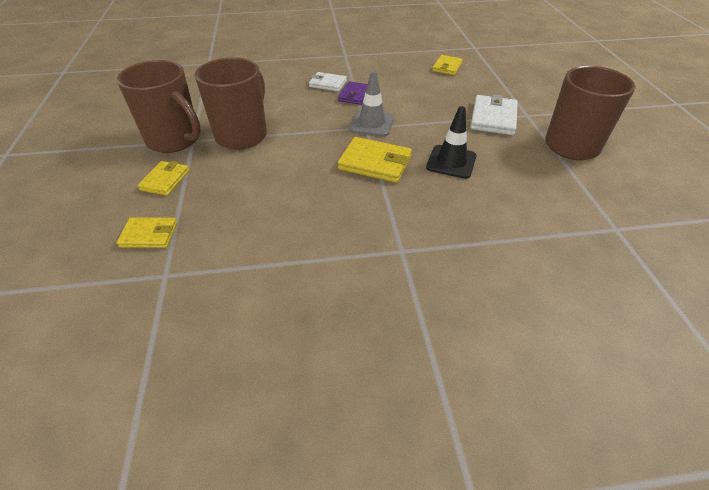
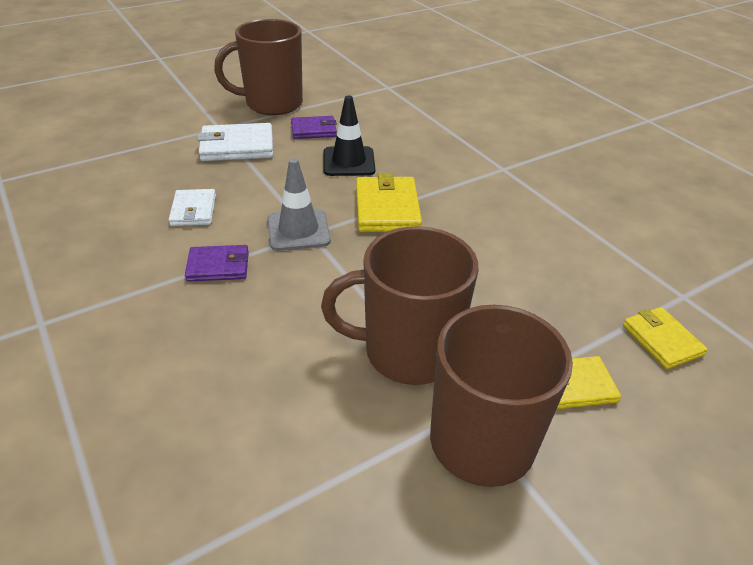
camera: 115 degrees left, 5 degrees down
white wallet [309,72,347,92] -> white wallet moved to [169,189,216,226]
yellow wallet [432,55,463,75] -> none
none -> purple wallet [291,116,337,139]

